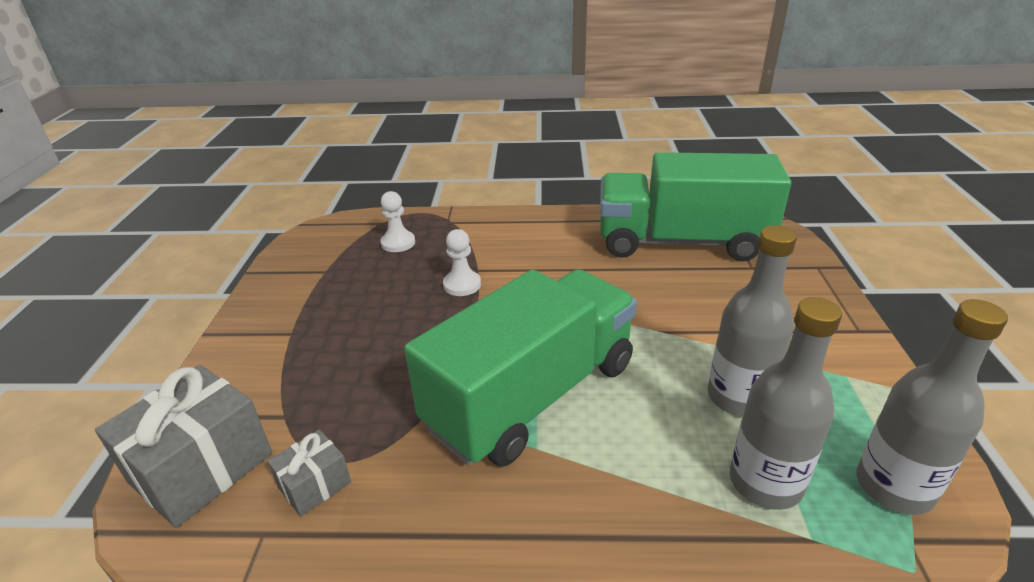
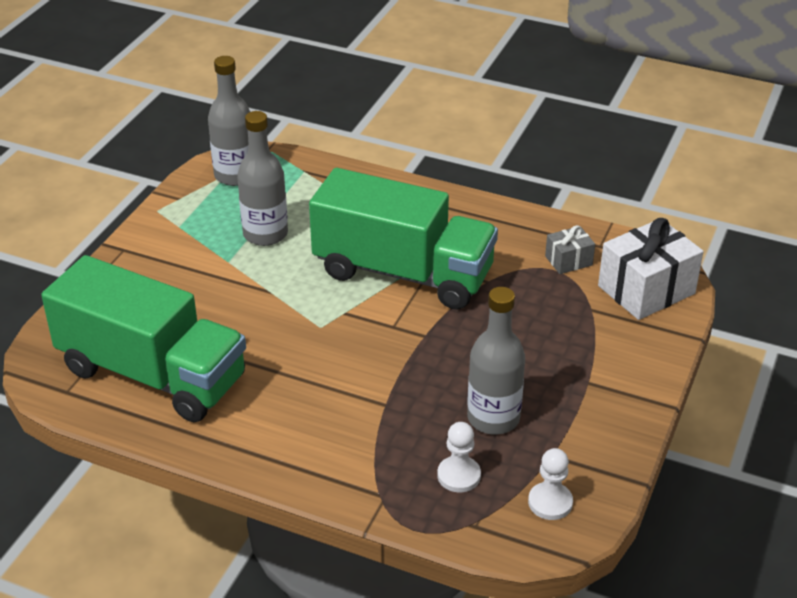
camera: 160 degrees left, 5 degrees up
grey gift [95,365,272,528] -> white gift [598,218,704,320]
green truck [404,269,637,467] -> green truck turned 135 degrees counterclockwise [309,168,498,309]
white pawn [443,229,481,296] -> white pawn moved to [528,448,573,520]
grey bottle [730,297,842,510] -> grey bottle moved to [467,287,525,434]

